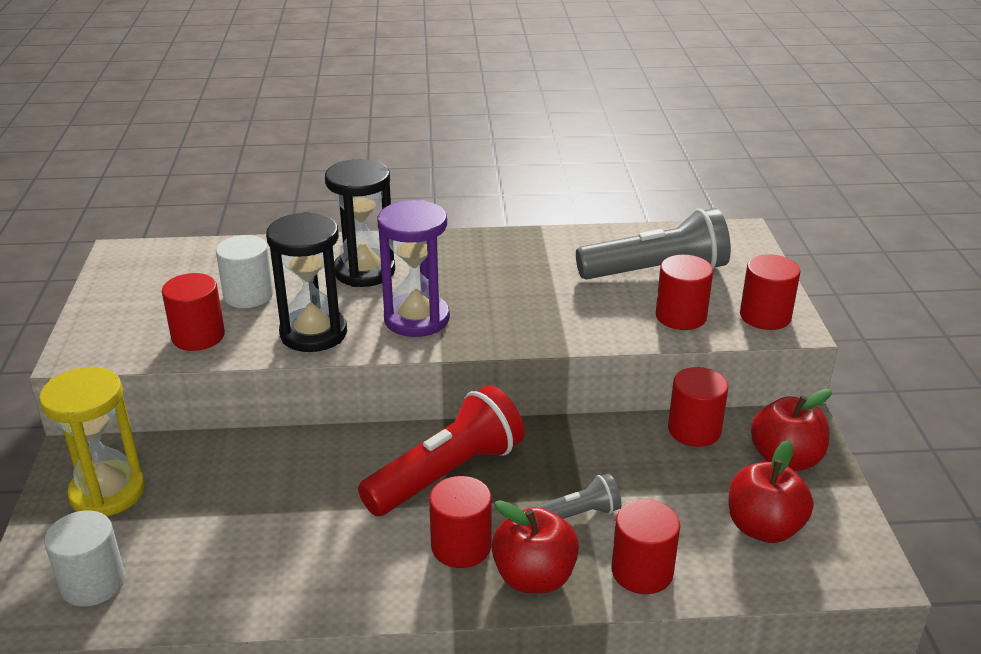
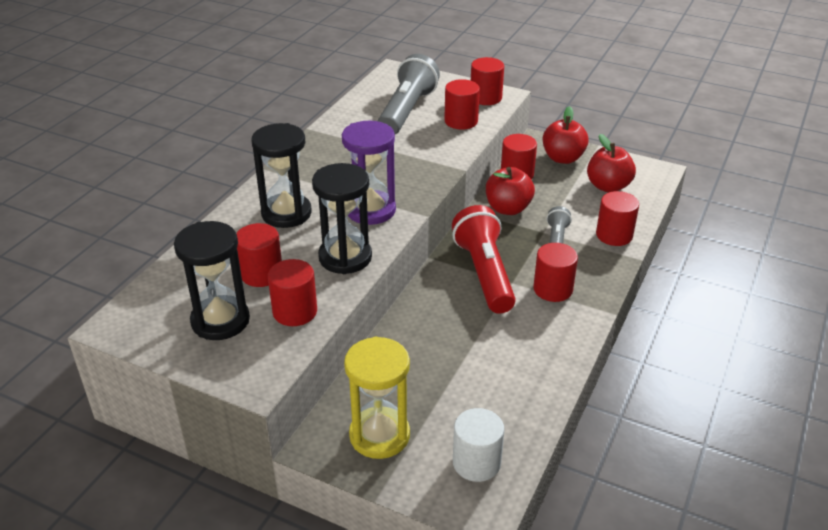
camera: 60 degrees left, 5 degrees up
white cylinder [216,235,273,308] -> red cylinder [236,223,282,287]
red apple [491,500,579,593] -> red apple moved to [486,167,535,215]
none -> black hourglass [174,221,250,340]

